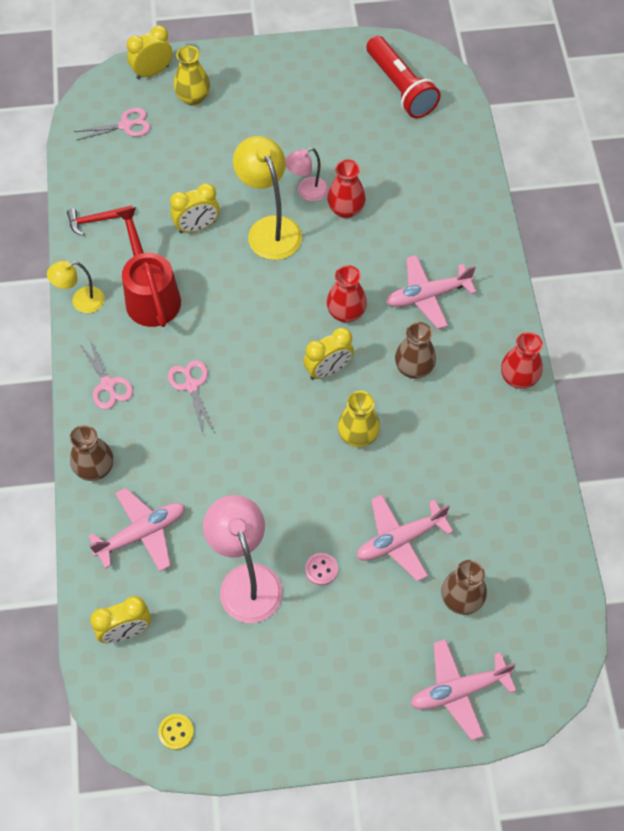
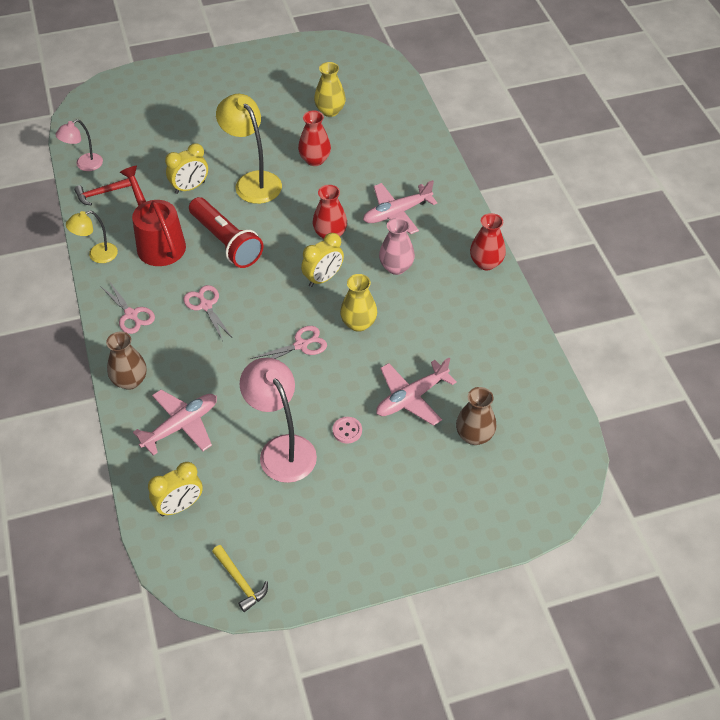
camera: 10 degrees left, 10 degrees down
pink scissors [74,108,150,141] -> pink scissors moved to [250,326,327,359]
yellow clock [127,25,172,80] -> none
yellow button [158,714,194,750] -> yellow hammer [212,545,268,612]
yellow vase [174,46,210,106] -> yellow vase moved to [314,62,346,117]
pink lamp [285,148,328,201] -> pink lamp moved to [55,119,103,171]
red flashlight [366,36,441,118] -> red flashlight moved to [189,197,263,268]
brown vase [395,322,436,379] -> pink vase [379,218,415,275]
pink plane [410,639,516,741] -> none

